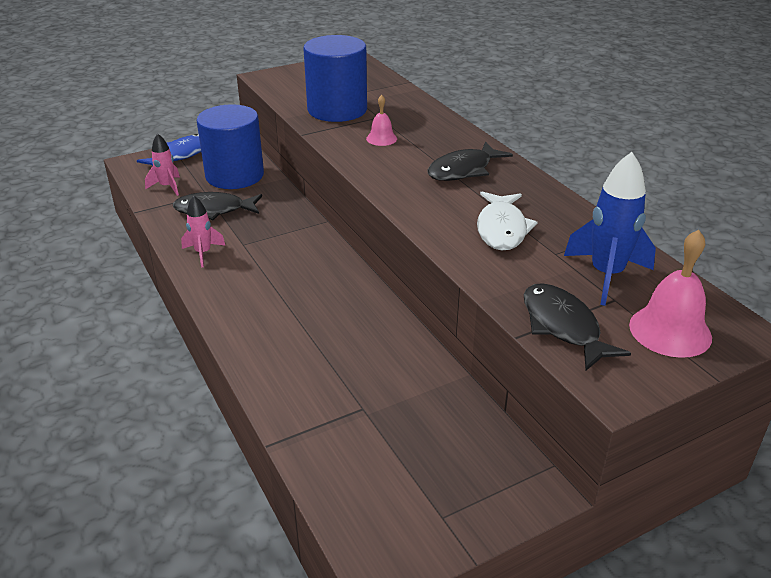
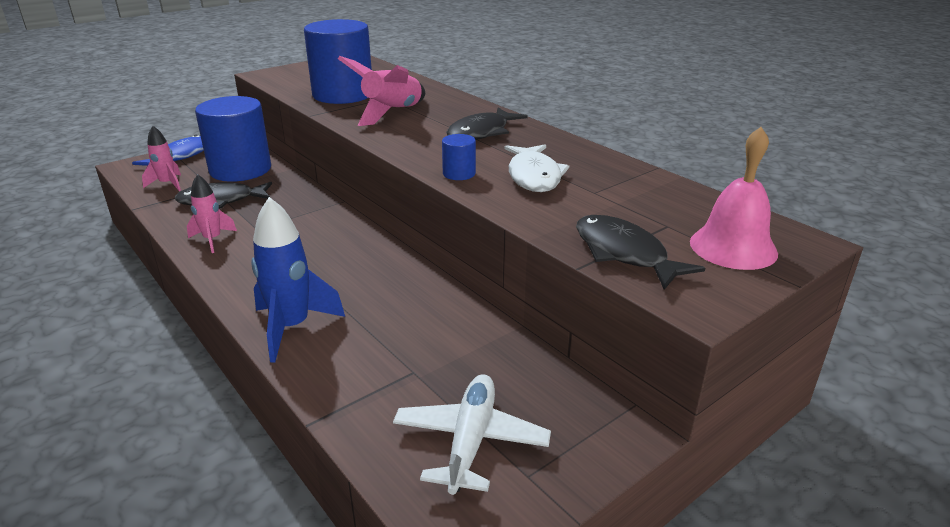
camera: 10 degrees left, 5 degrees down
pink bell [366,95,397,146] -> pink rocket [338,56,425,126]
blue rocket [564,152,656,306] -> blue rocket moved to [251,197,345,363]
none -> white plane [393,374,551,495]
none -> blue cylinder [442,134,476,180]

